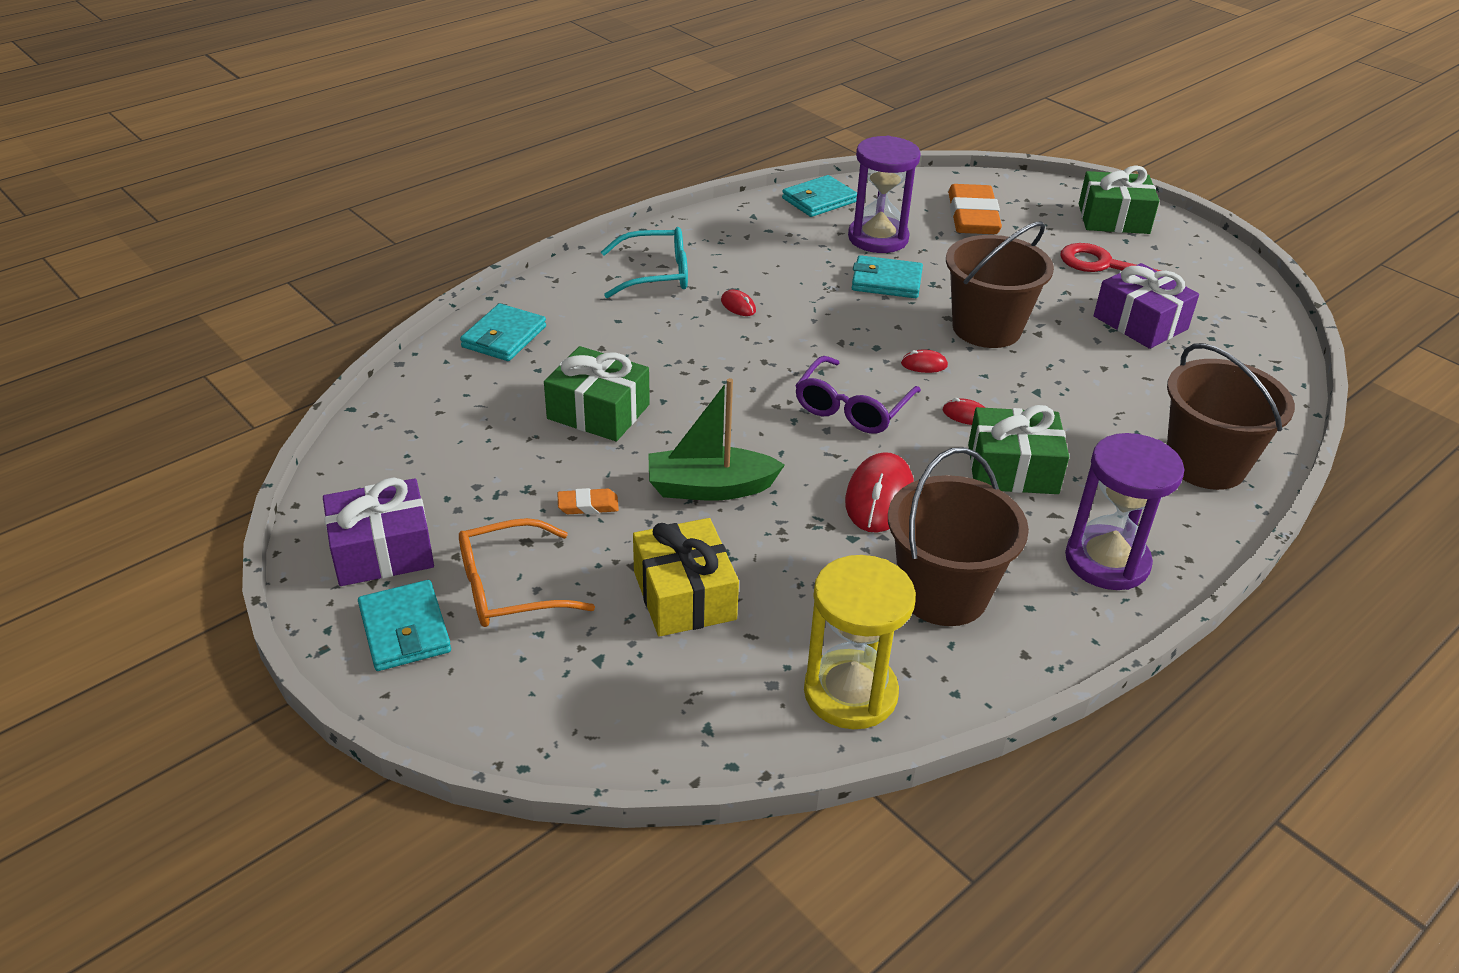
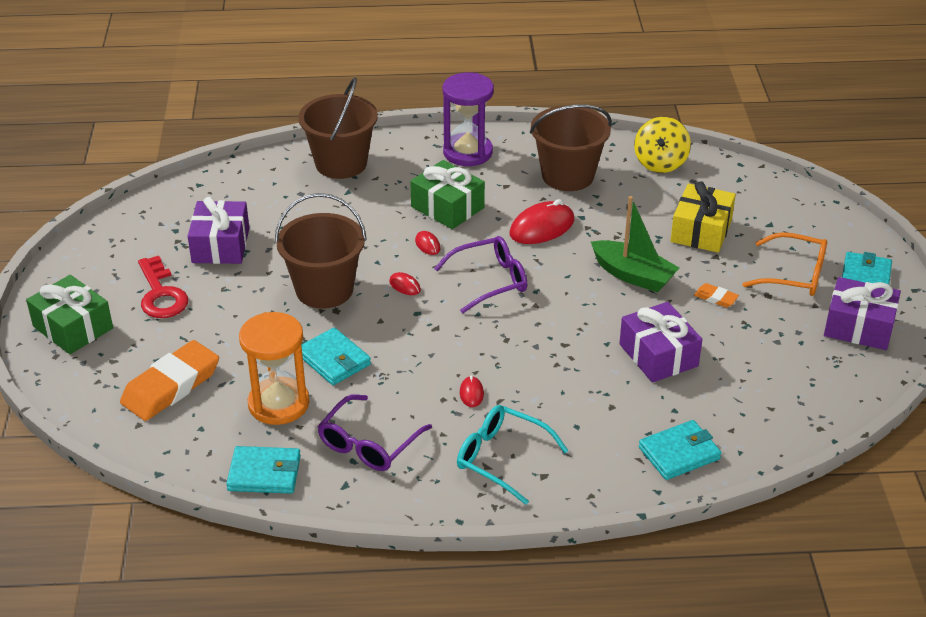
camera: 140 degrees left, 0 degrees up
green gift [544,346,650,441] -> purple gift [619,302,702,383]
yellow hourglass [804,555,916,729] -> yellow spinning top [634,117,691,173]
purple hourglass [848,136,921,253] -> orange hourglass [239,312,309,425]
none -> purple glasses [317,394,432,471]

